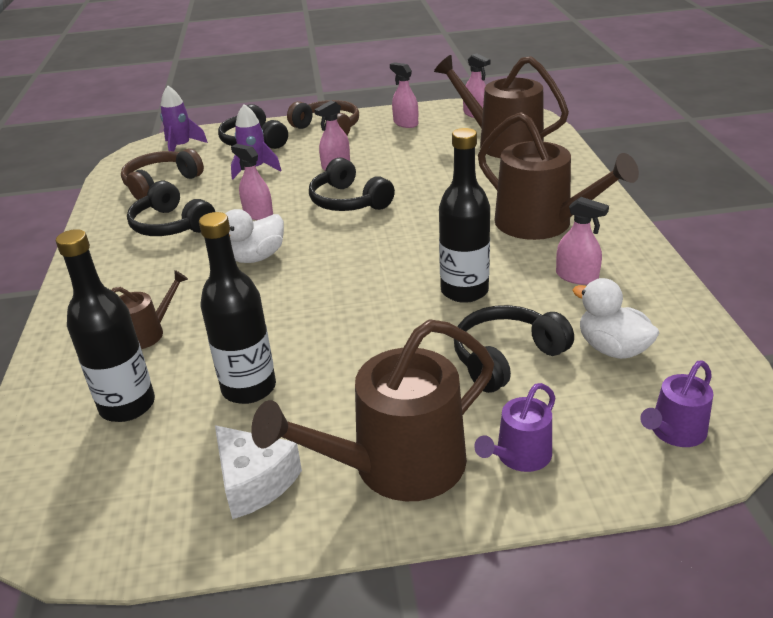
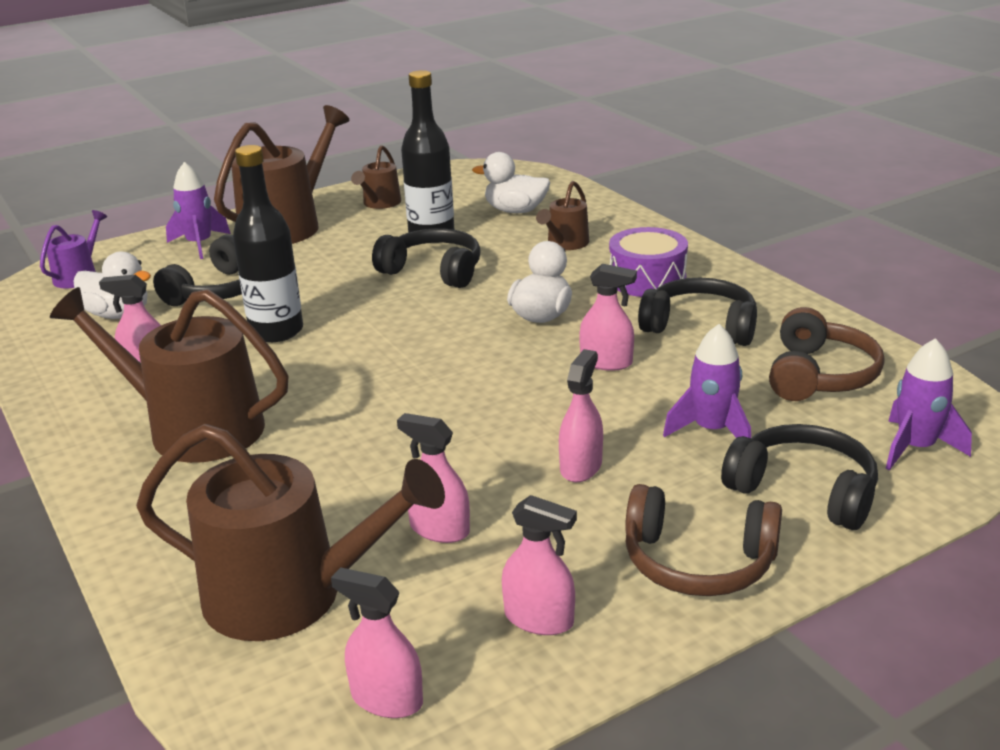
camera: 155 degrees right, 5 degrees down
black bottle [56,229,155,422] -> white duck [472,152,550,213]
white cheese [215,425,302,519] -> brown watering can [351,145,401,209]
black headphones [309,157,395,211] -> black headphones moved to [372,228,481,288]
purple watering can [474,383,555,472] -> purple rocket [166,162,231,259]
none -> pink spray bottle [397,413,470,543]
none -> purple drum [609,227,688,297]

